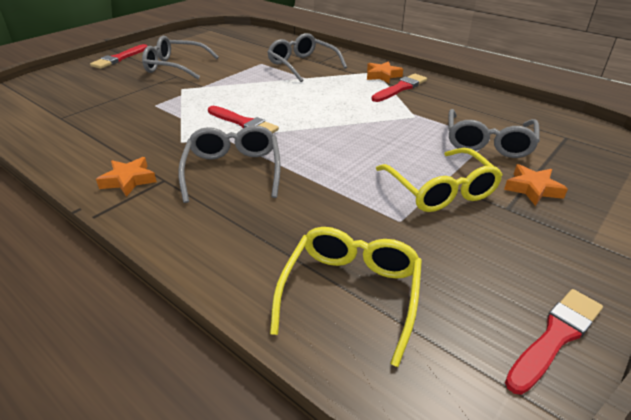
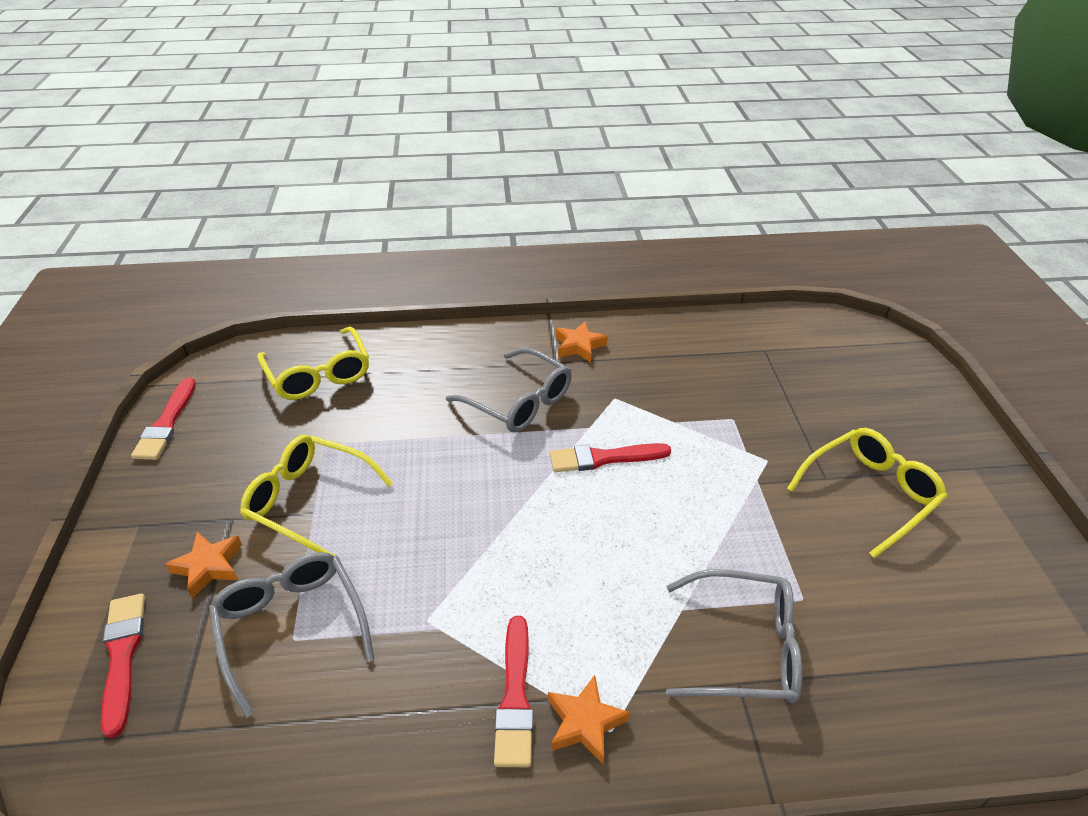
camera: 135 degrees right, 5 degrees up
red brush [90,44,147,69] -> red brush moved to [101,593,145,738]
grey glasses [142,36,219,79] -> yellow glasses [787,428,948,558]

